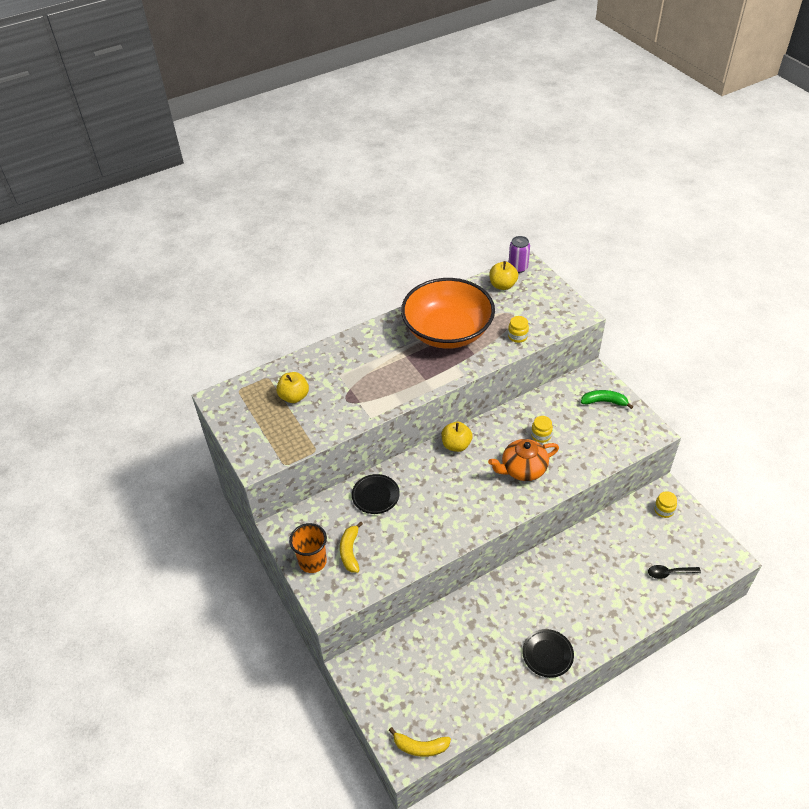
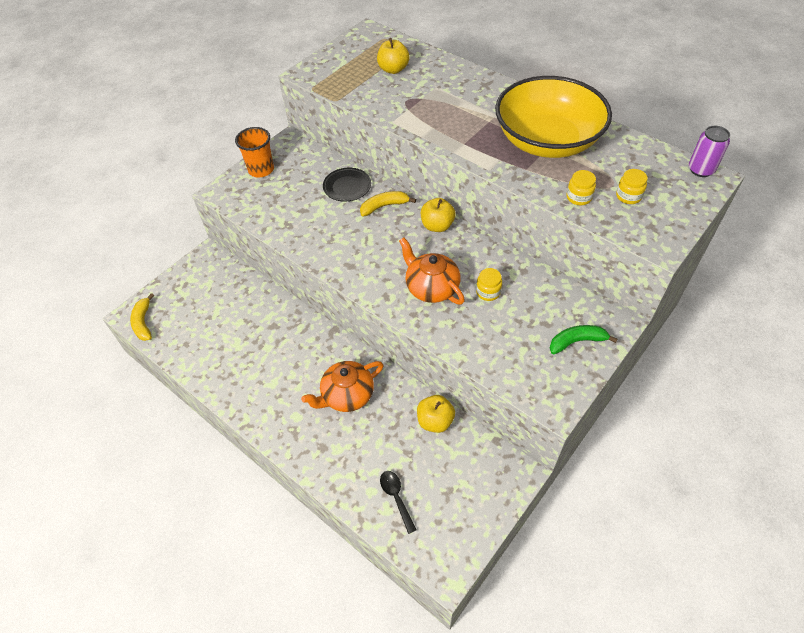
camera: 70 degrees right, 5 degrees up
yellow banana [340,521,363,573] -> yellow banana moved to [360,191,416,216]
orange bowl [401,278,495,349] -> yellow bowl [495,76,612,158]
yellow apple [489,261,518,290] -> yellow apple moved to [417,395,455,433]
black plate [522,629,574,678] -> none
green banana [581,390,633,409] -> green banana turned 90 degrees counterclockwise [550,325,617,354]
yellow jar [654,491,677,518] -> yellow jar moved to [616,169,648,204]
none -> orange teapot [301,361,384,412]

